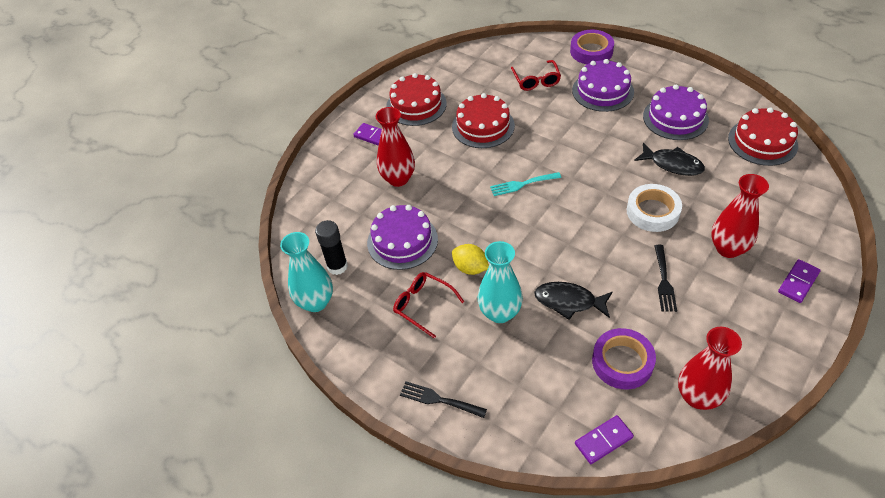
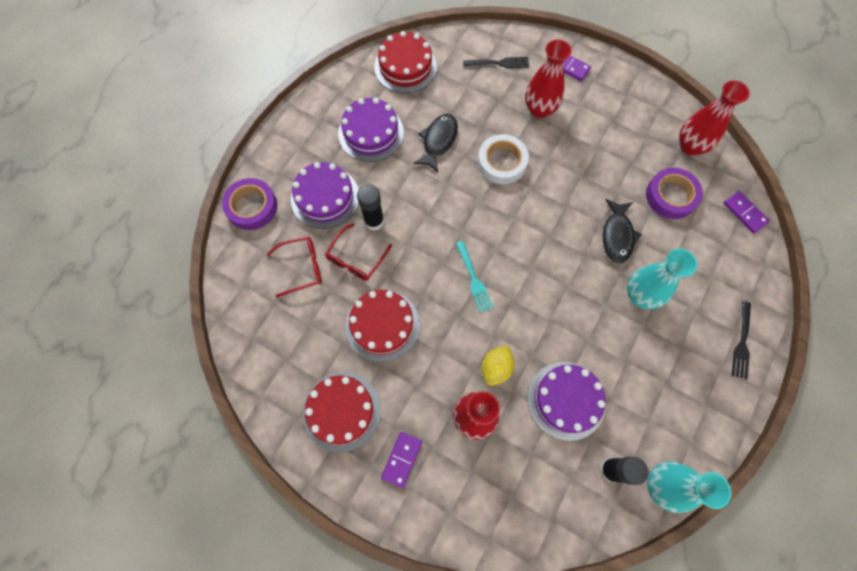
camera: 100 degrees left, 20 degrees up
red glasses [393,272,464,339] -> red glasses moved to [325,223,392,281]
yellow lemon [452,244,489,275] -> yellow lemon moved to [482,346,514,386]
black fork [654,245,677,312] -> black fork moved to [463,57,529,68]
none -> black glue stick [357,185,384,231]

